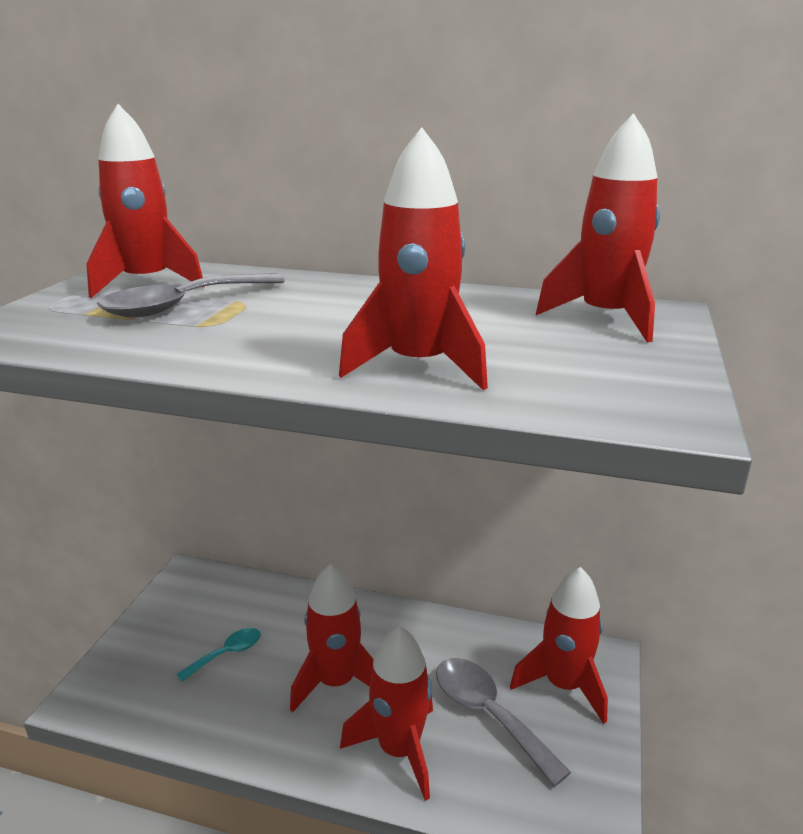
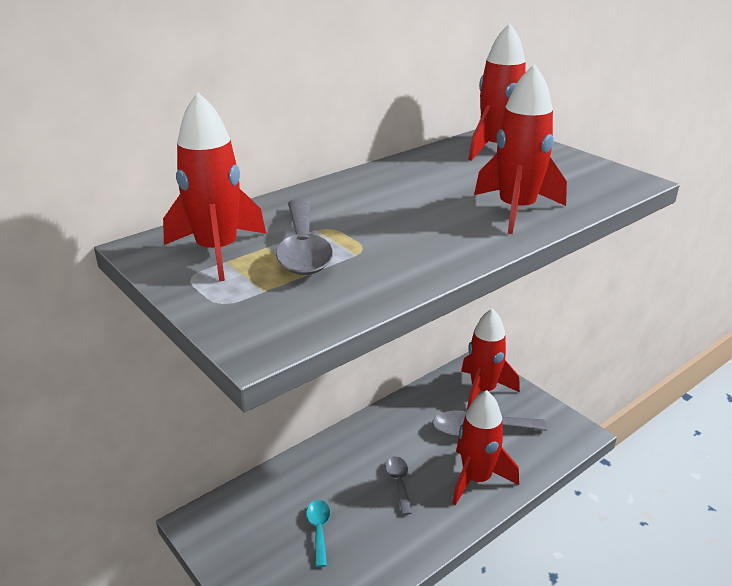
camera: 55 degrees left, 5 degrees up
red rocket [290,564,374,713] -> grey spoon [385,456,412,515]

